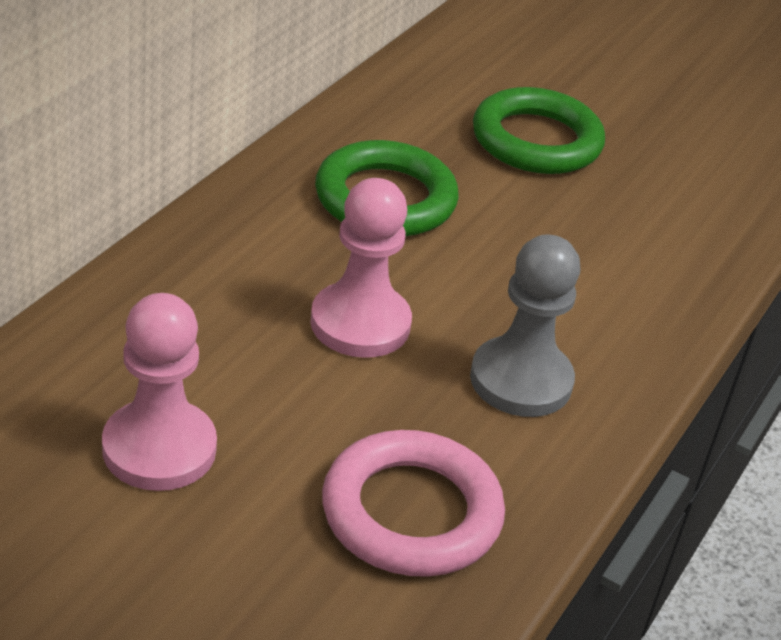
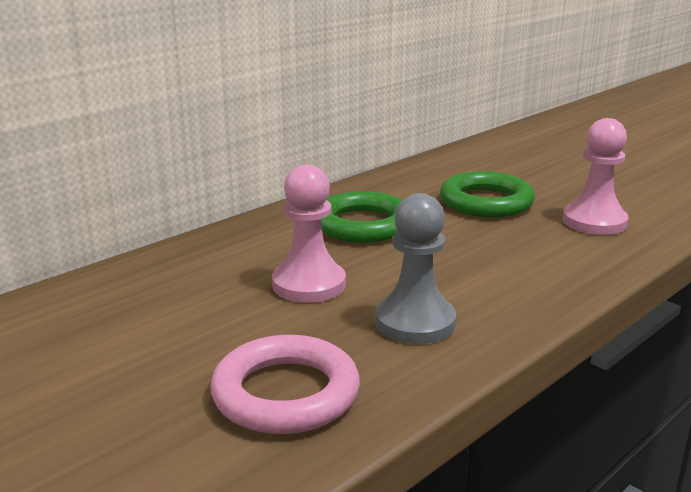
camera: 20 degrees right, 15 degrees down
pink pawn [102,293,217,491] -> pink pawn moved to [563,118,628,235]

